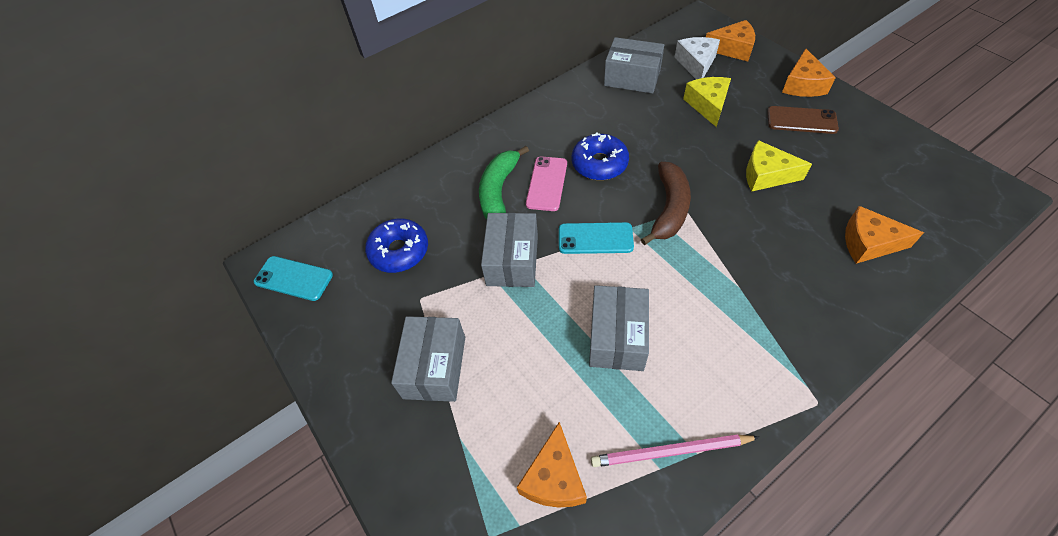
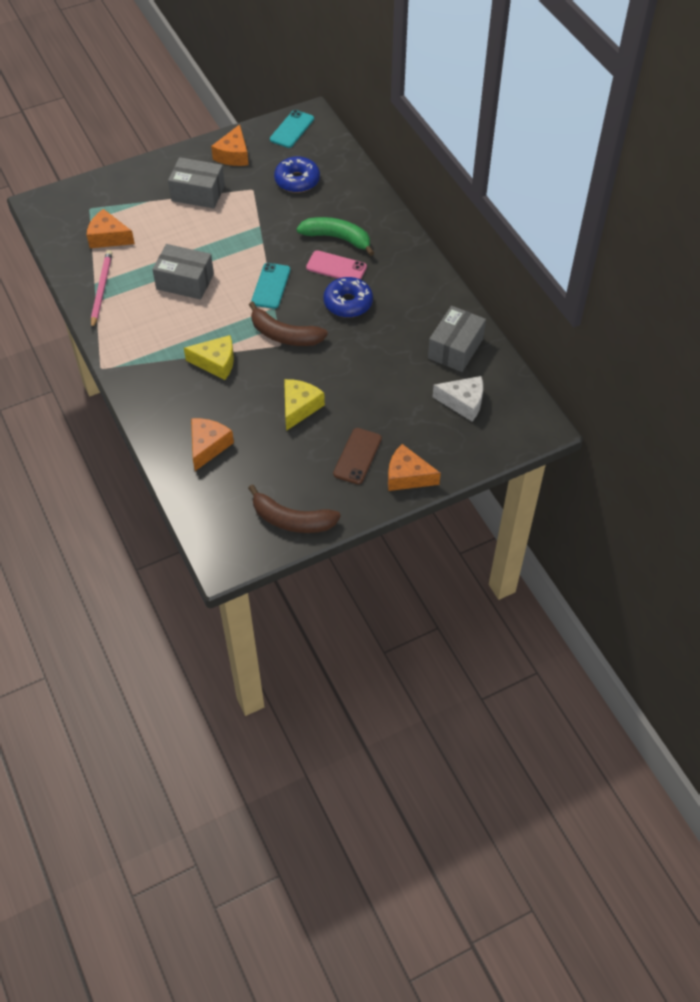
camera: 95 degrees right, 0 degrees up
grey box [481,213,538,287] -> none
yellow cheese [683,77,731,127] -> yellow cheese moved to [184,335,234,380]
orange cheese [706,20,755,61] -> orange cheese moved to [211,124,249,166]
none -> brown banana [248,484,341,533]

